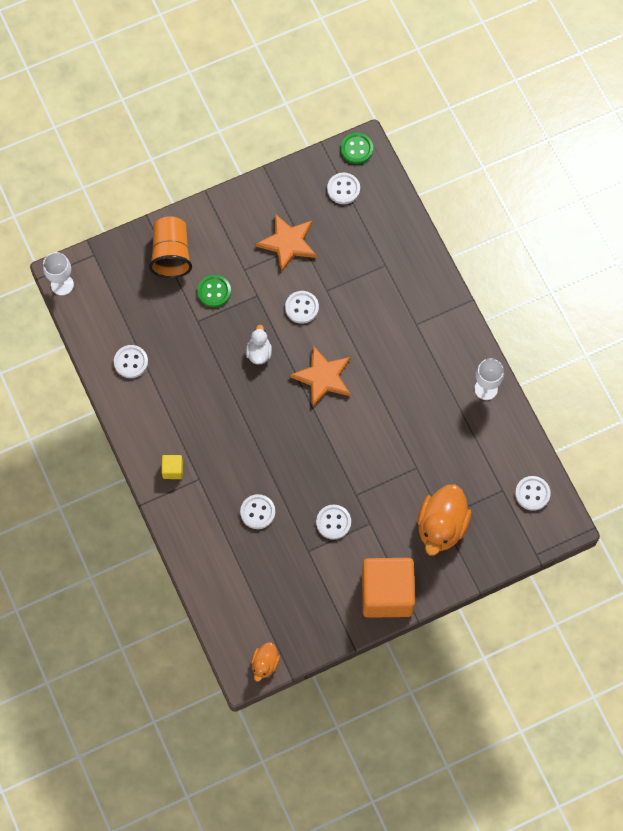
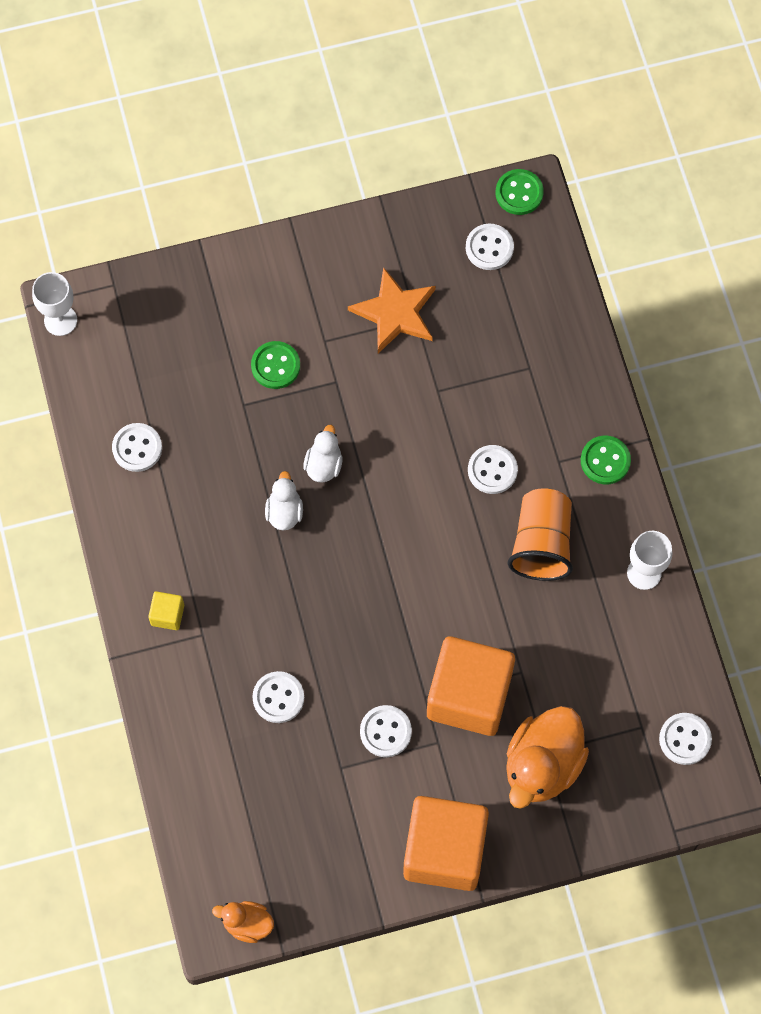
camera: 10 degrees right, 0 degrees up
orange cup [149,216,192,278] -> orange cup moved to [508,488,573,581]
orange duck [251,642,280,681] -> orange duck turned 75 degrees clockwise [212,901,274,943]
white button [285,291,319,324] -> white button moved to [468,445,518,494]
orange star [290,346,351,407] -> none
none -> white duck [265,471,303,530]
none -> orange cube [427,636,515,736]
none -> green button [581,436,631,484]

